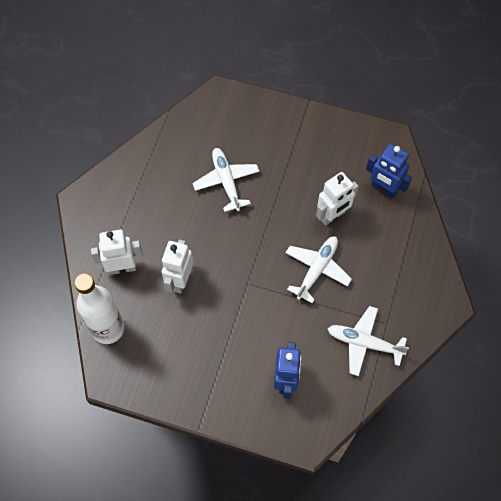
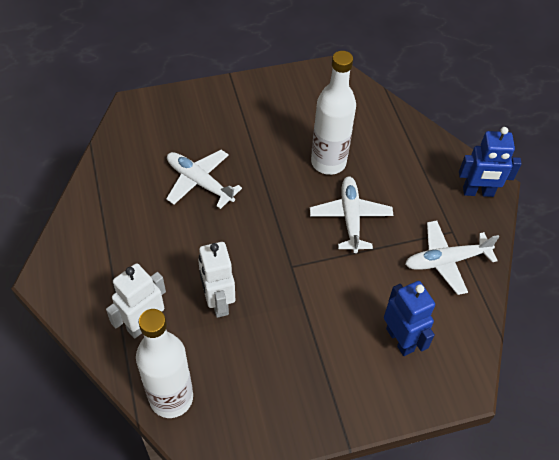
camera: 35 degrees left, 10 degrees down
white robot [316,172,359,226] -> white bottle [311,51,356,175]
blue robot [366,144,412,198] -> blue robot moved to [459,127,522,197]

